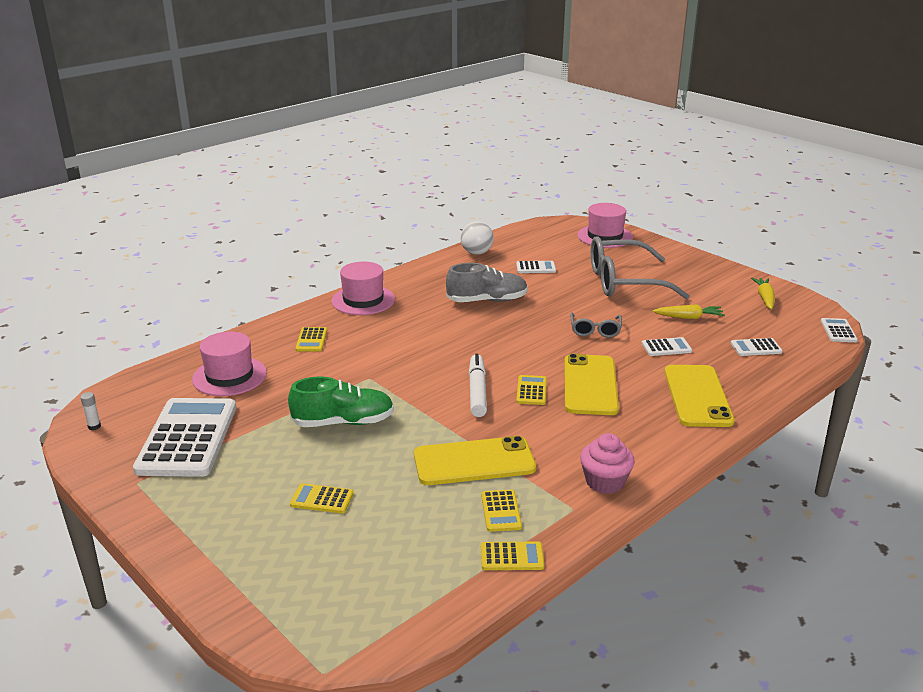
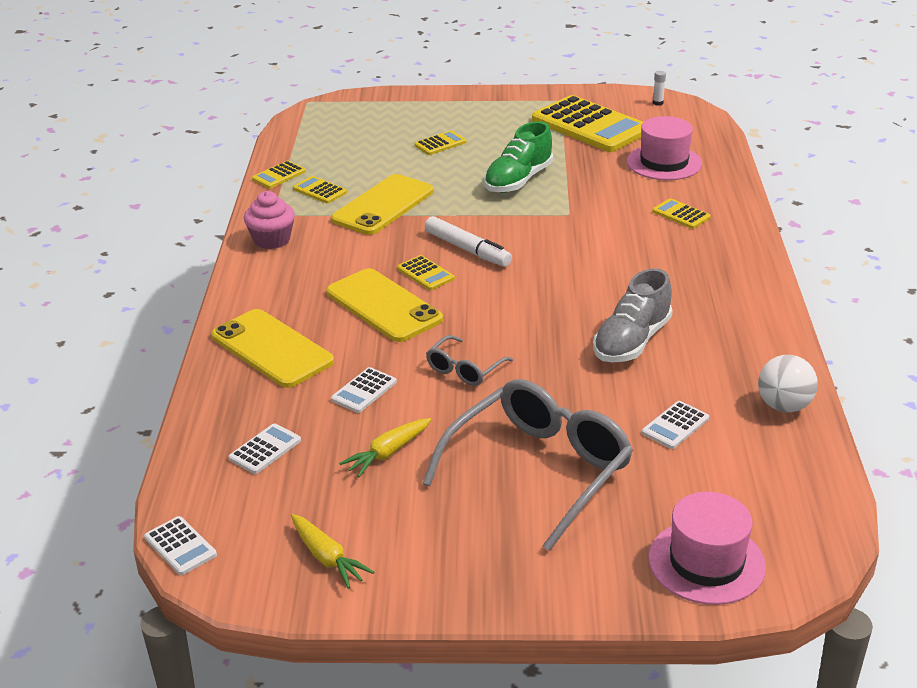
camera: 135 degrees right, 5 degrees up
white calculator [133,398,236,477] -> yellow calculator [532,95,643,152]
pink hat [331,262,395,315] -> none
grey glasses [570,312,622,338] -> grey glasses turned 105 degrees counterclockwise [426,335,513,386]

